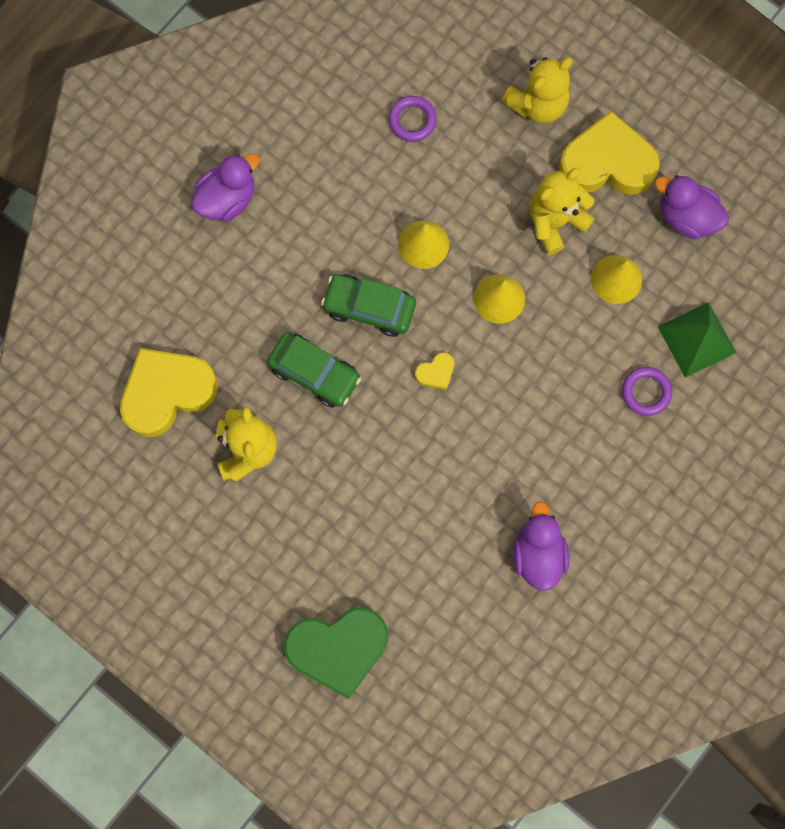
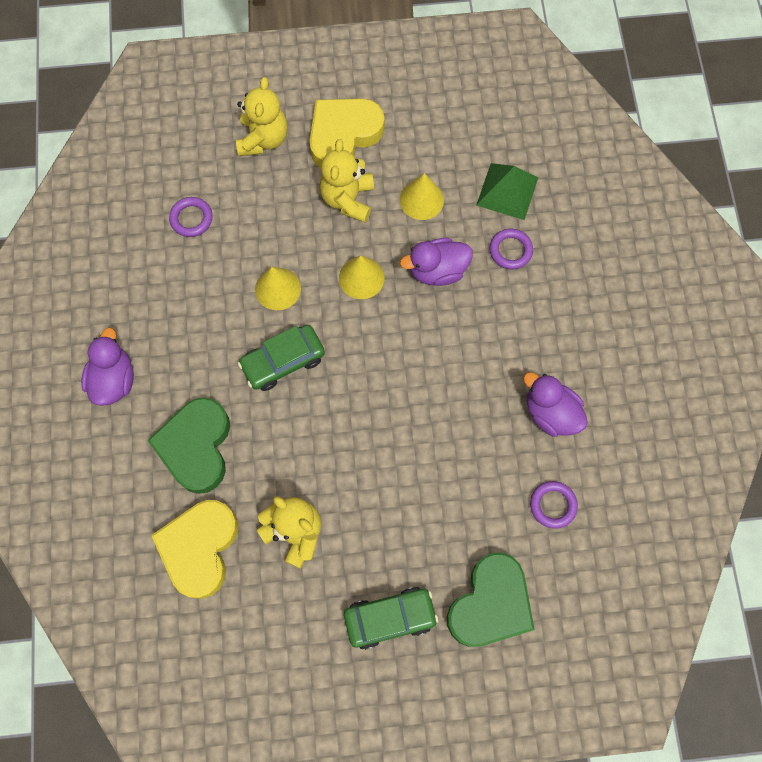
camera: 45 degrees left, 5 degrees down
green car [267,332,361,408] -> green car moved to [344,587,438,650]
yellow heart [415,352,454,390] -> none
purple duck [655,175,729,239] -> purple duck moved to [400,238,473,286]
none -> green heart [147,397,230,494]
none -> purple ring [530,481,578,529]

